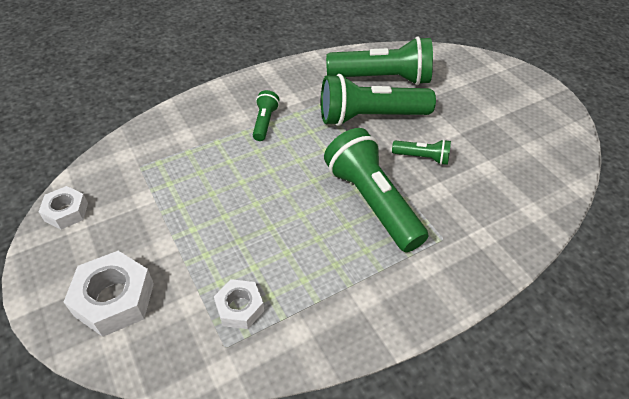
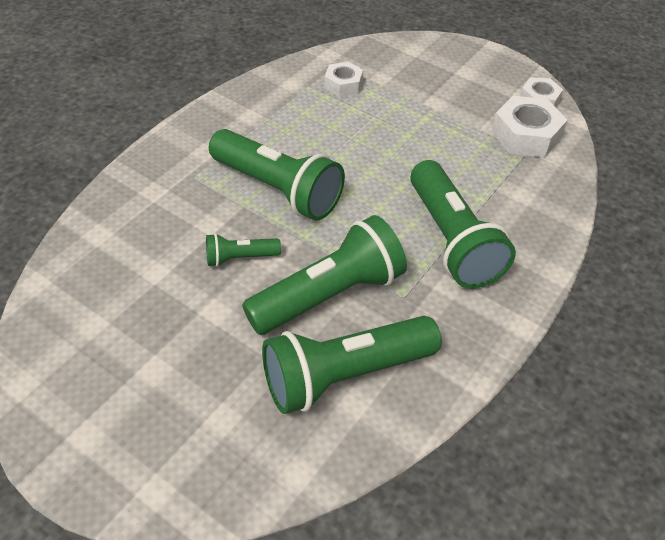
camera: 155 degrees right, 0 degrees up
white nut [64,251,154,337] -> white nut moved to [491,96,567,157]
green flashlight [253,90,279,141] -> green flashlight [410,160,516,289], size x2.09

